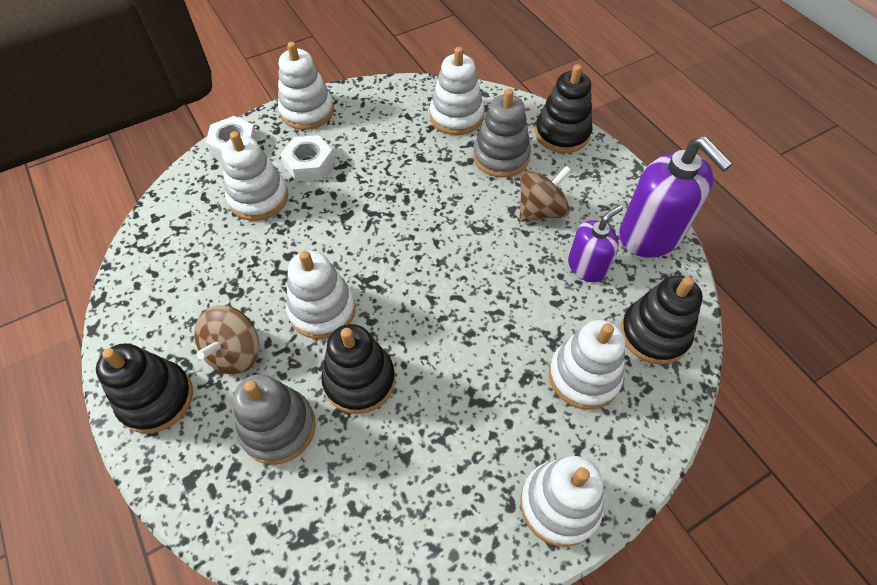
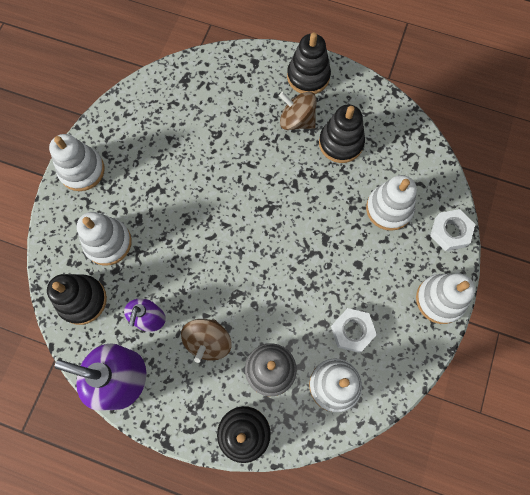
camera: 140 degrees right, 15 degrees up
brown spinning top [194,305,260,375] -> brown spinning top turned 45 degrees counterclockwise [279,92,317,130]
grey stacking toy [233,374,316,465] -> none
white nut [280,135,334,182] -> white nut moved to [331,308,377,353]
white stacking toy [286,251,356,339] -> none
black stacking toy [321,324,395,414] -> black stacking toy moved to [319,104,365,163]

